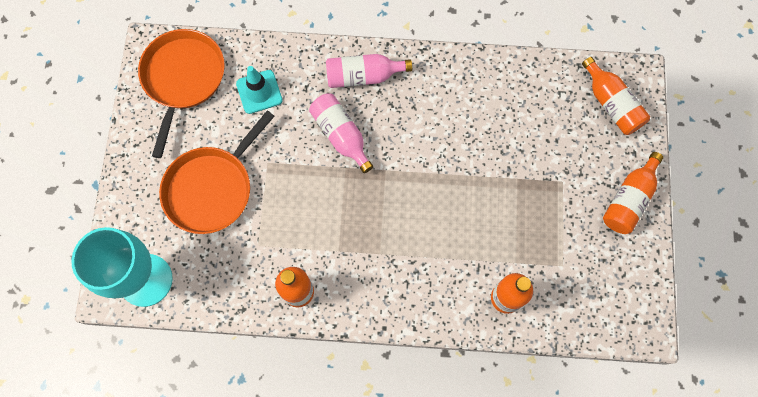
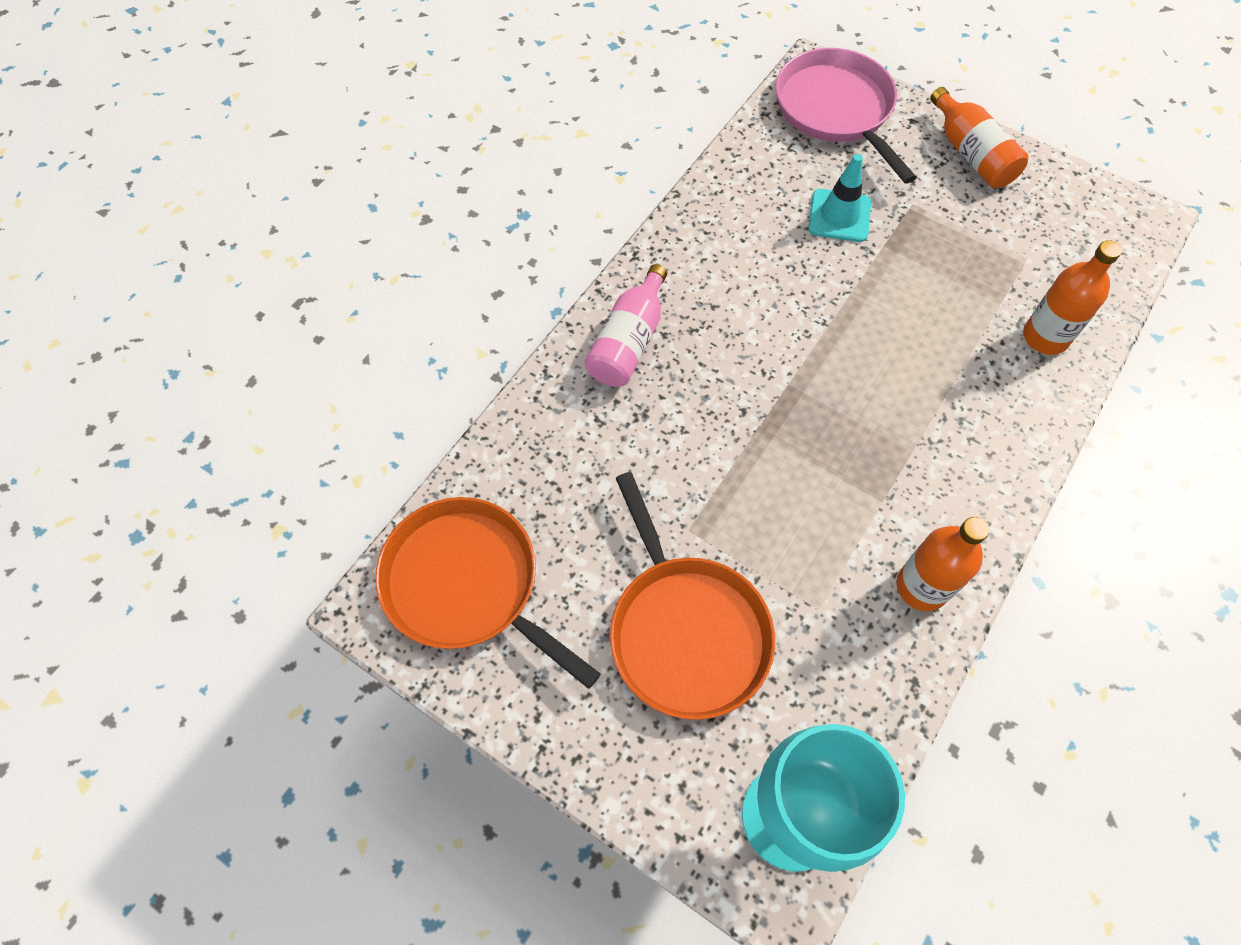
camera: 60 degrees left, 10 degrees down
turquoise traffic cone [236,66,283,114] -> turquoise traffic cone moved to [808,154,871,242]
pink bottle [309,93,373,173] -> none
orange bottle [582,57,650,135] -> pink pan [776,48,917,184]

